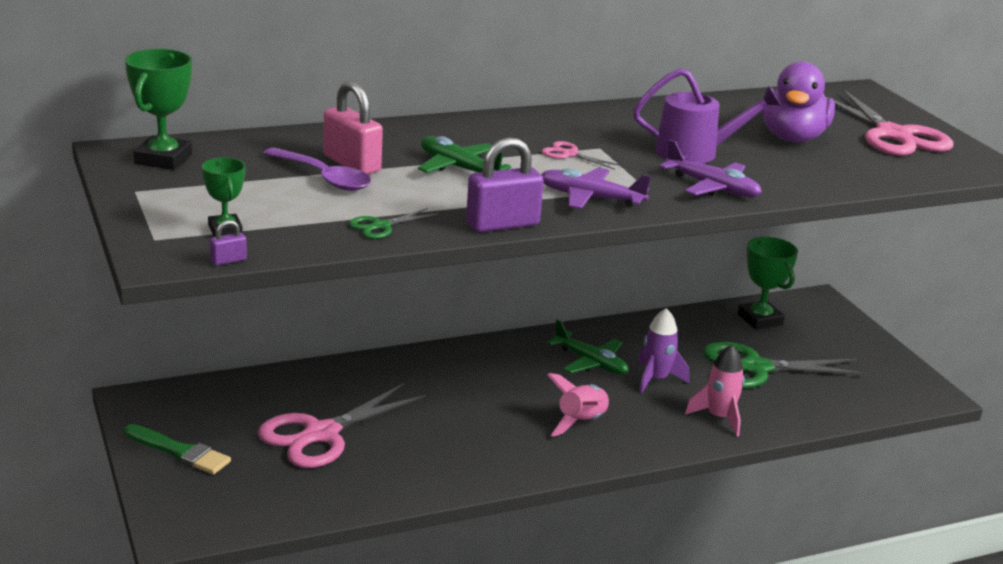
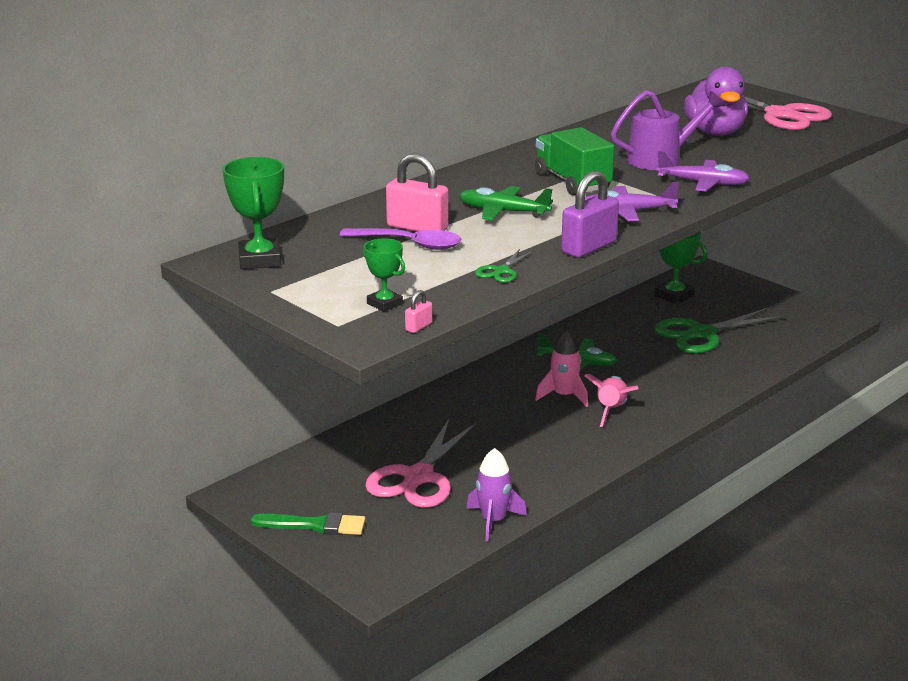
camera: 20 degrees left, 0 degrees up
purple padlock [210,220,247,265] -> pink padlock [405,290,432,333]
pink scissors [542,141,622,170] -> green truck [535,127,614,195]
purple rocket [638,308,689,394] -> purple rocket moved to [466,448,527,542]
pink rocket [685,345,745,437] -> pink rocket moved to [535,330,588,407]

